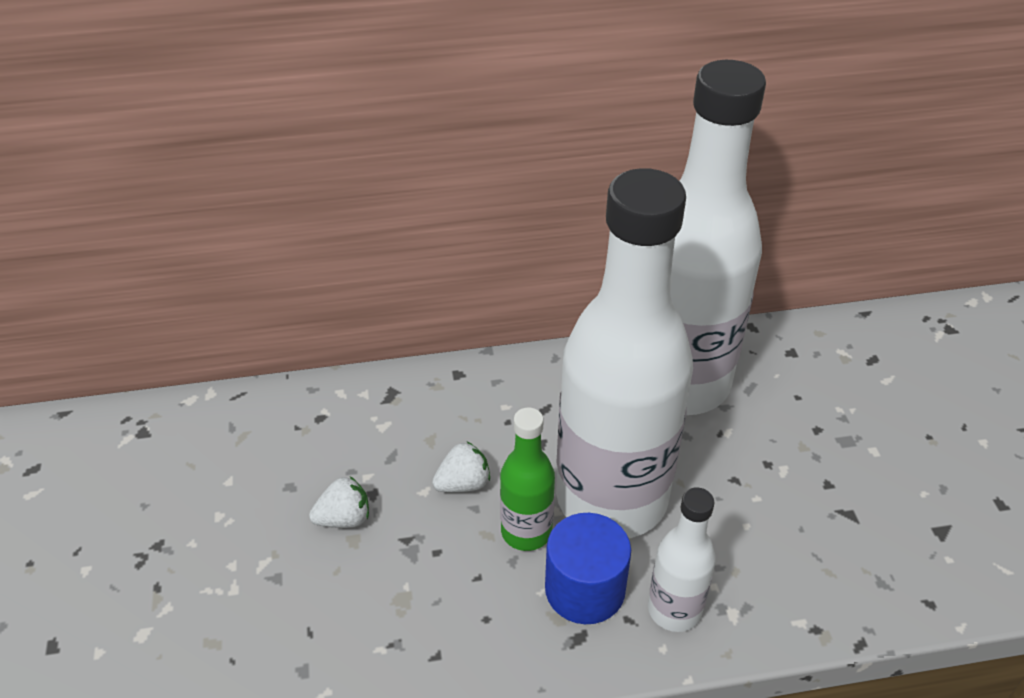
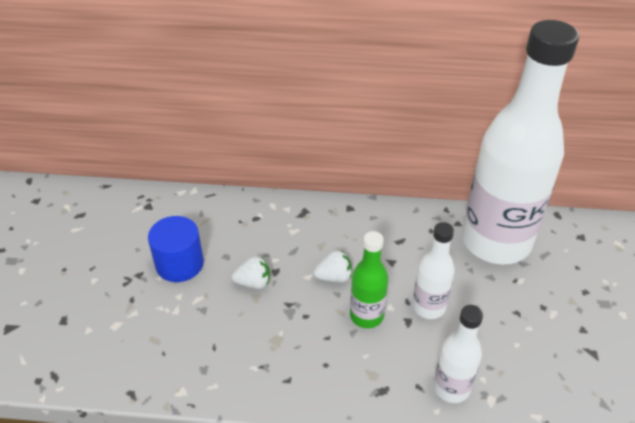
camera: 15 degrees right, 0 degrees up
blue cylinder [545,513,631,624] -> blue cylinder moved to [148,216,204,282]
white bottle [556,168,693,538] -> white bottle [412,222,455,319], size x0.45

